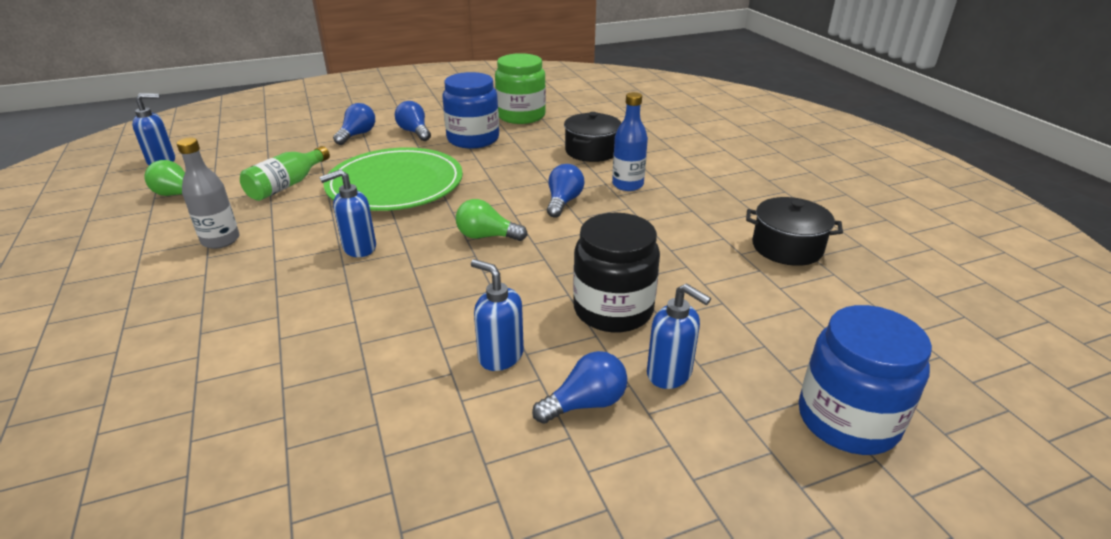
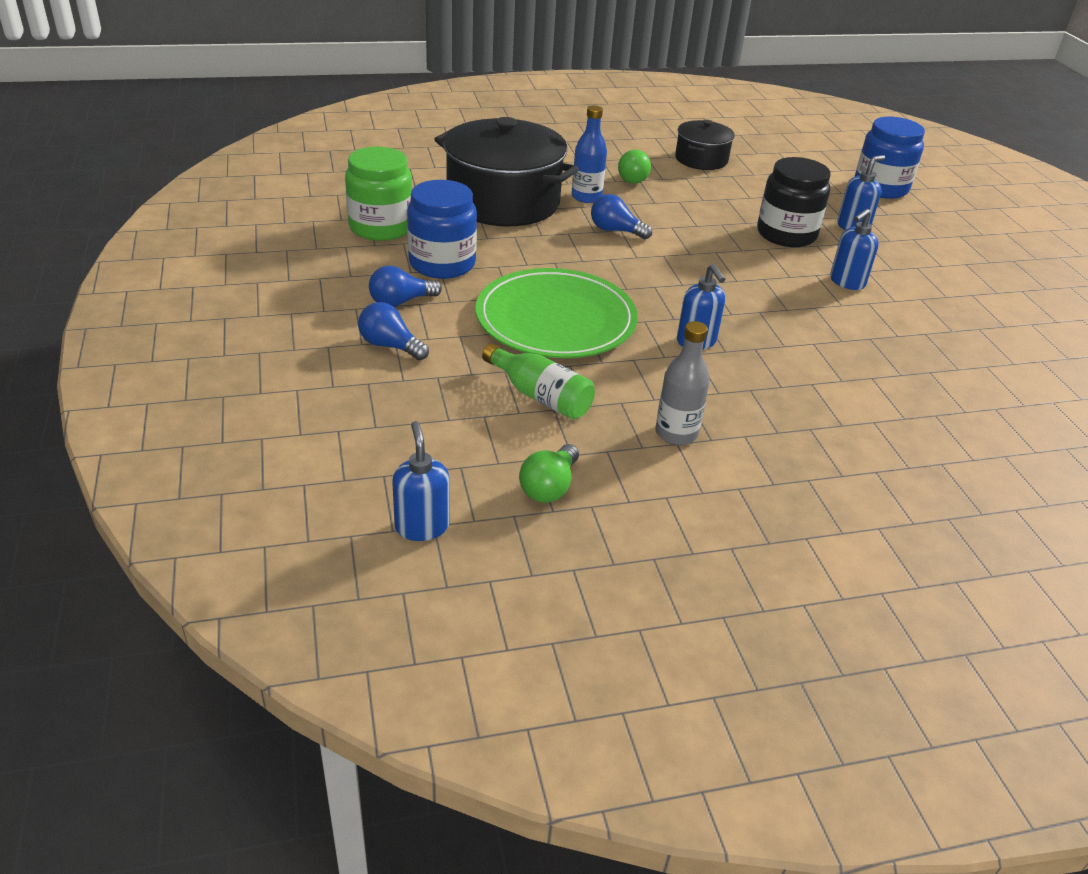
camera: 85 degrees left, 5 degrees up
green light bulb [456,199,528,241] -> green light bulb moved to [618,150,651,184]
blue light bulb [532,351,627,424] -> none
black pot [564,112,621,162] -> black pot [434,117,579,226], size x1.91

